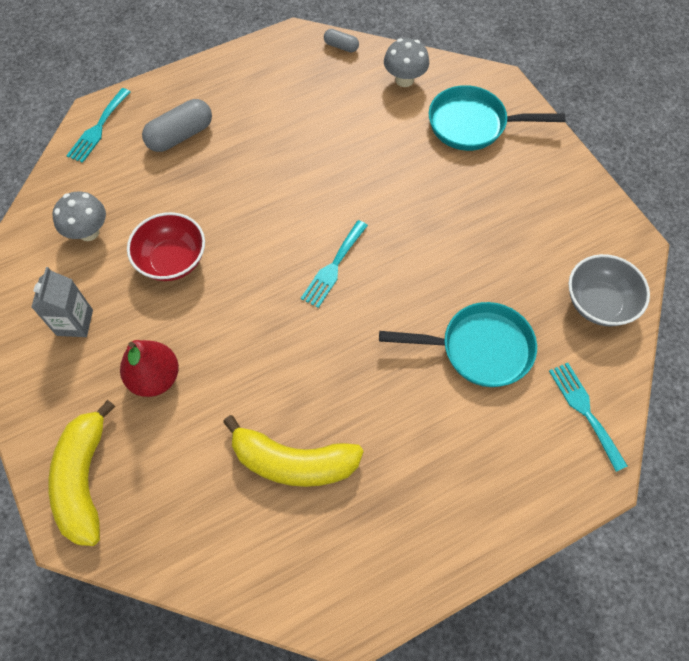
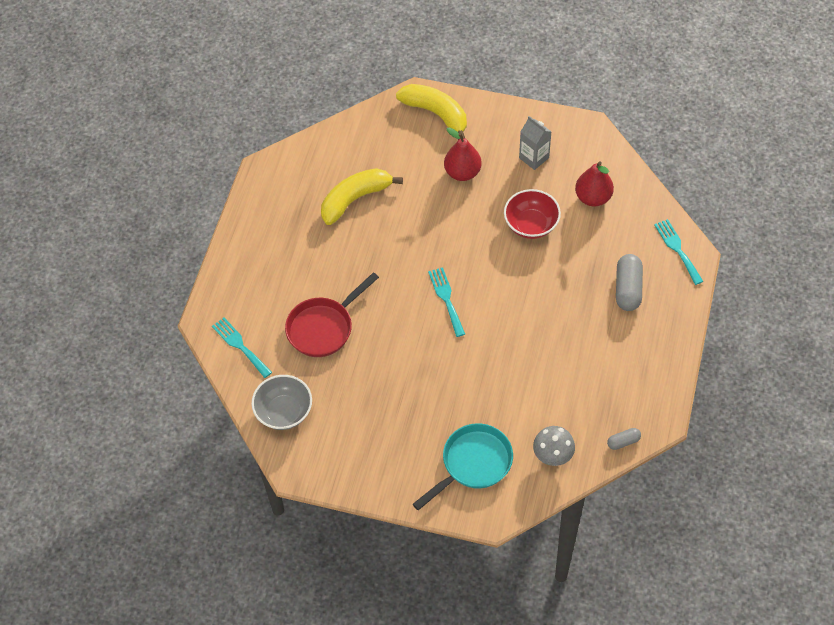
camera: 135 degrees right, 5 degrees down
grey mushroom [52,192,106,241] -> red pear [575,161,614,207]
turquoise pan [379,302,537,387] -> red pan [285,272,379,357]
turquoise fork [549,363,627,472] -> turquoise fork turned 150 degrees counterclockwise [212,317,272,378]

